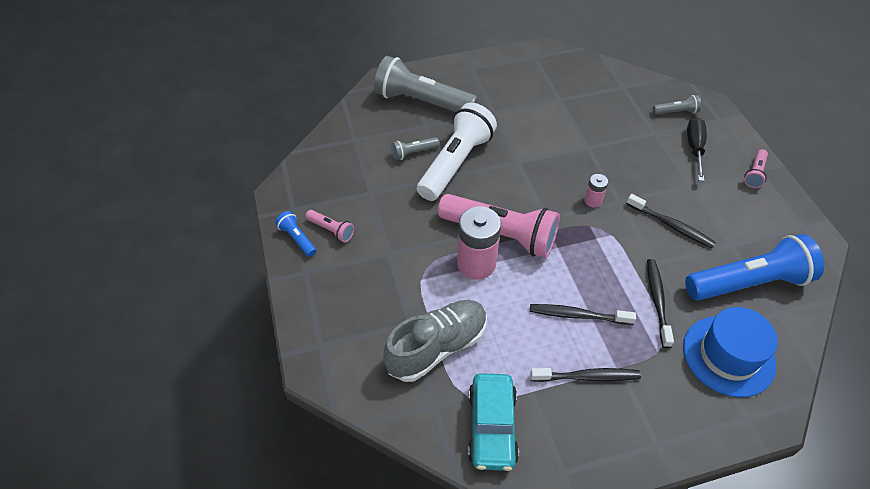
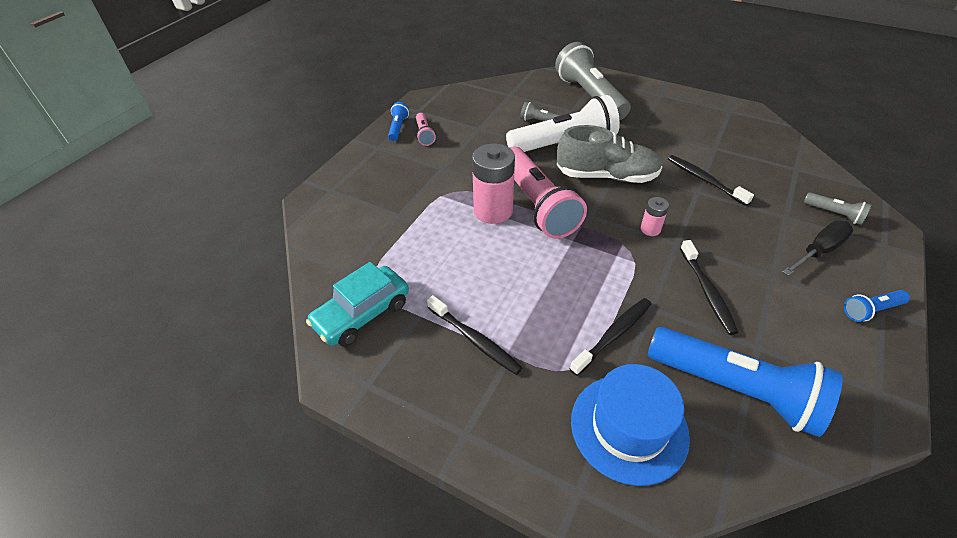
camera: 45 degrees right, 5 degrees down
grey shoe [383,300,487,382] -> grey shoe moved to [557,125,662,183]
black toothbrush [530,304,636,325] -> black toothbrush moved to [668,155,754,206]
pink flashlight [744,149,768,188] -> blue flashlight [844,290,910,322]

